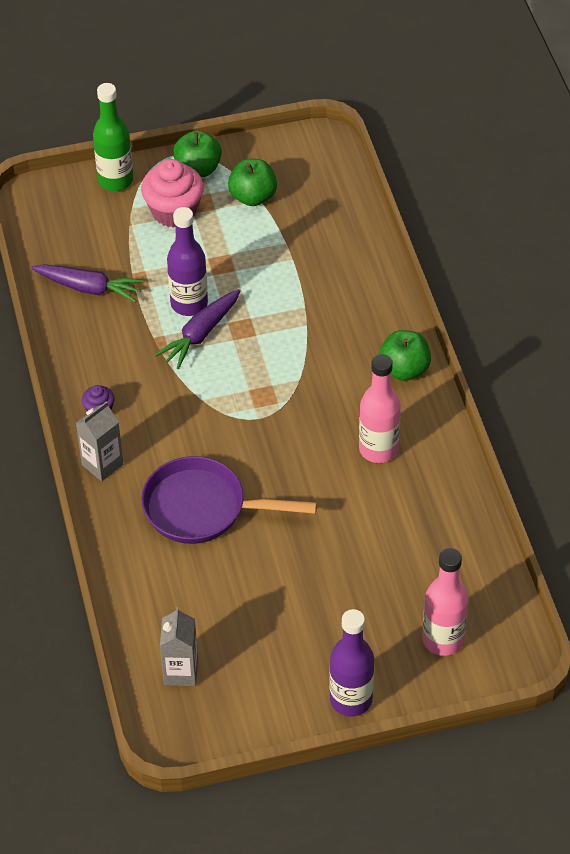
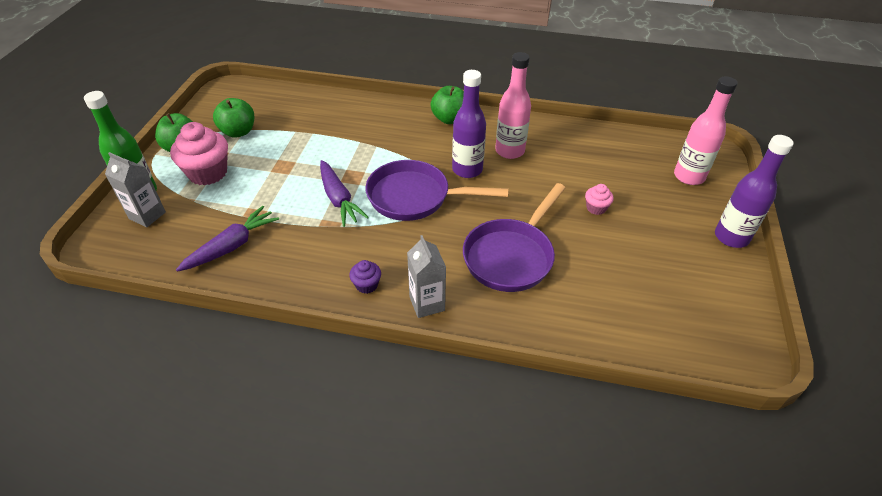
camera: 65 degrees left, 5 degrees down
grey carton [160,607,198,686] -> grey carton moved to [105,152,166,227]
purple bottle [167,207,208,316] -> purple bottle moved to [452,70,486,178]
none -> purple pan [365,160,509,221]
none -> pink cupcake [585,184,614,215]

